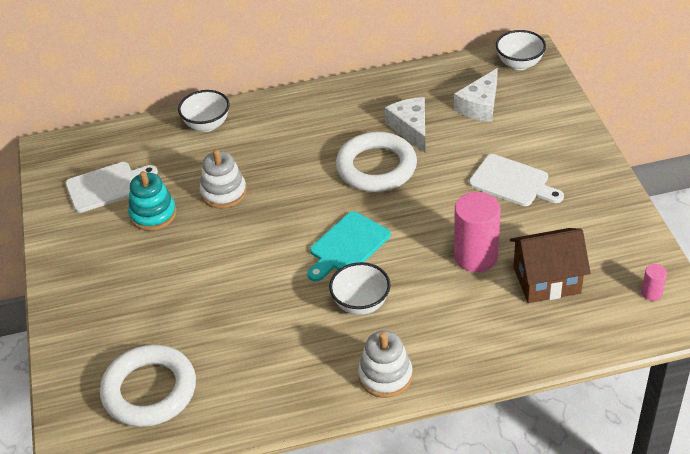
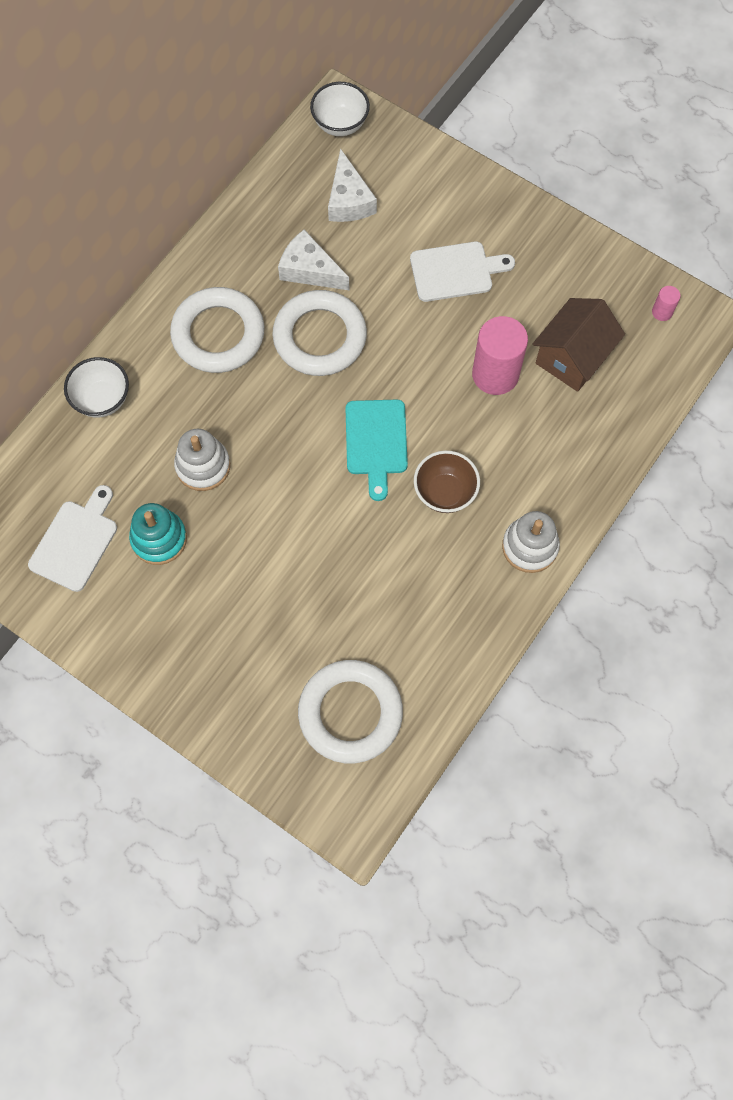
camera: 45 degrees left, 25 degrees up
white bowl [329,262,390,315] -> brown bowl [414,451,480,513]
none -> white ring [170,287,265,373]

